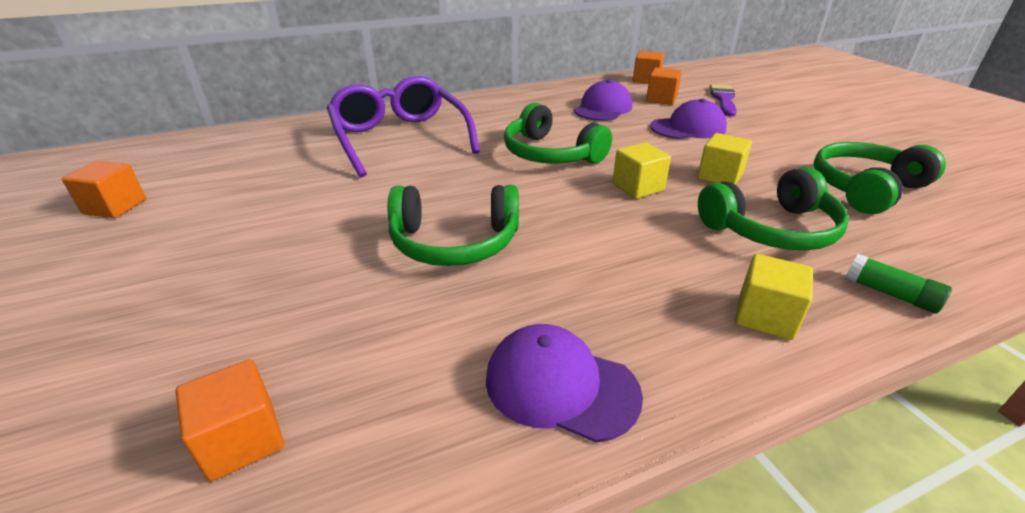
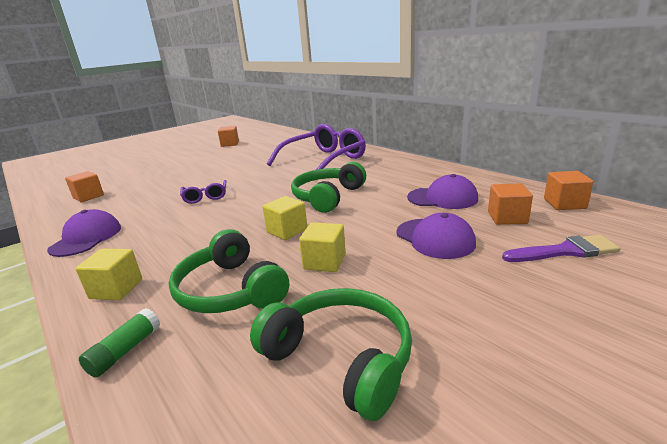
camera: 75 degrees right, 10 degrees down
green headphones [388,185,519,266] -> purple glasses [180,180,226,204]

